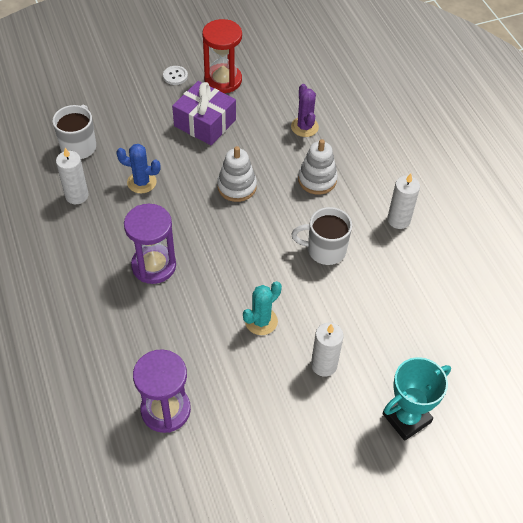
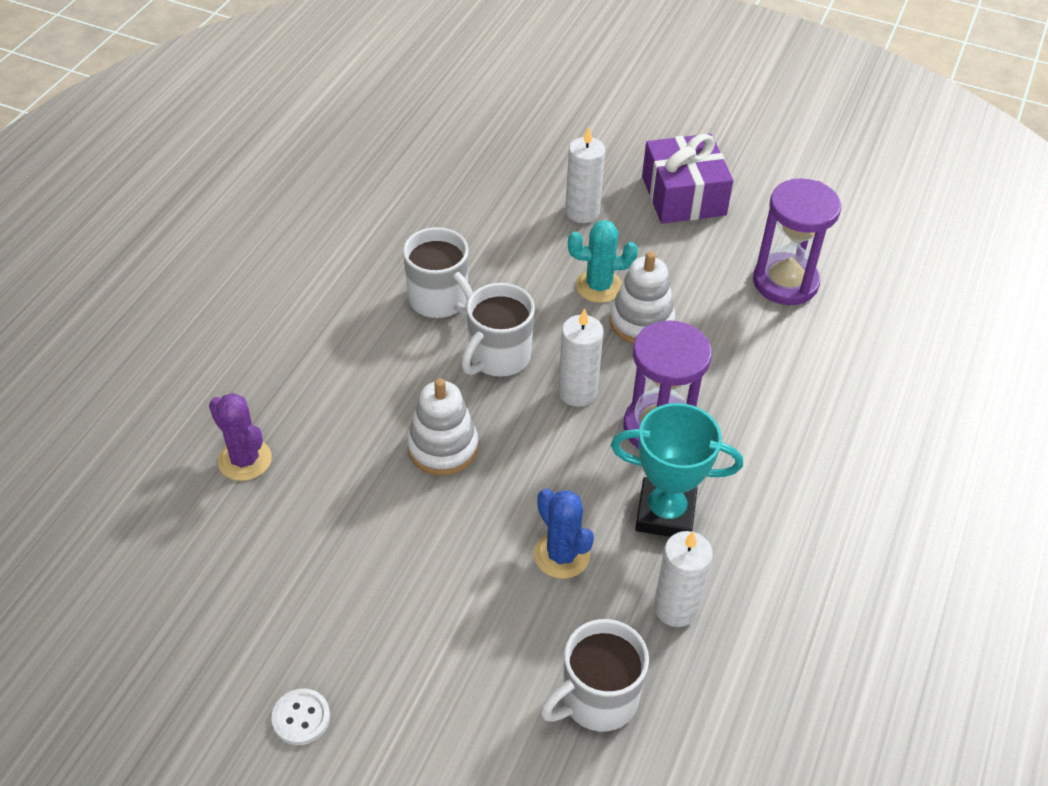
camera: 135 degrees left, 5 degrees down
purple gift [172,81,236,145] -> purple gift moved to [642,134,733,224]
red hourglass [202,19,242,93] -> none
purple cactus [291,84,319,137] -> purple cactus turned 75 degrees counterclockwise [209,393,272,481]
white stacking toy [298,139,338,195] -> white stacking toy moved to [610,252,675,344]
turquoise trophy [383,357,451,441] -> turquoise trophy moved to [611,403,743,537]
white candle [387,173,420,229] -> white candle moved to [558,308,604,407]
none -> white mug [461,283,535,377]

